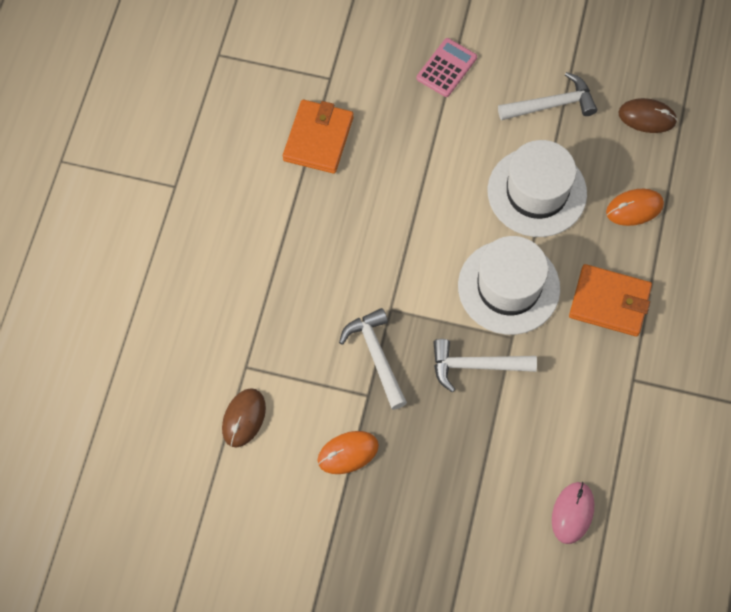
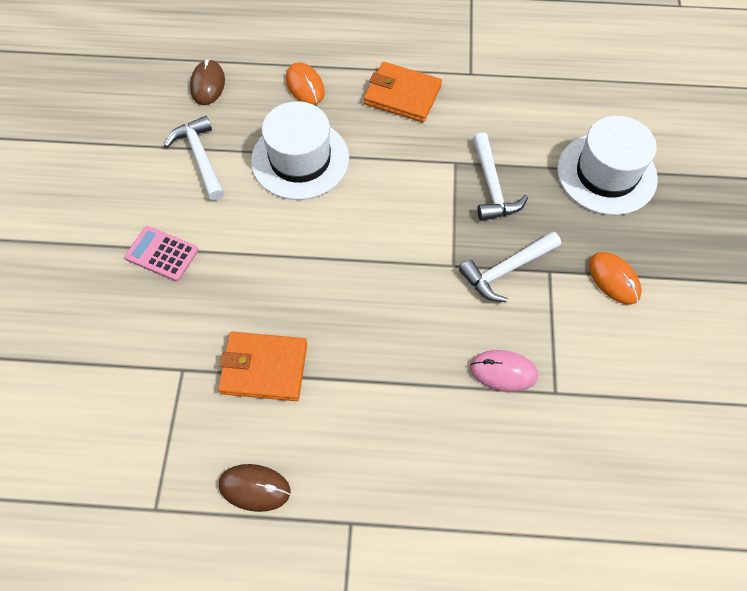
camera: 100 degrees left, 5 degrees down
brown mouse [222,388,266,448] -> brown mouse moved to [218,464,290,512]
white hat [458,236,560,335] -> white hat moved to [557,116,658,215]
pink mouse [552,482,594,544] -> pink mouse moved to [470,350,538,392]
orange wallet [569,264,652,337] -> orange wallet turned 75 degrees counterclockwise [364,62,442,122]

